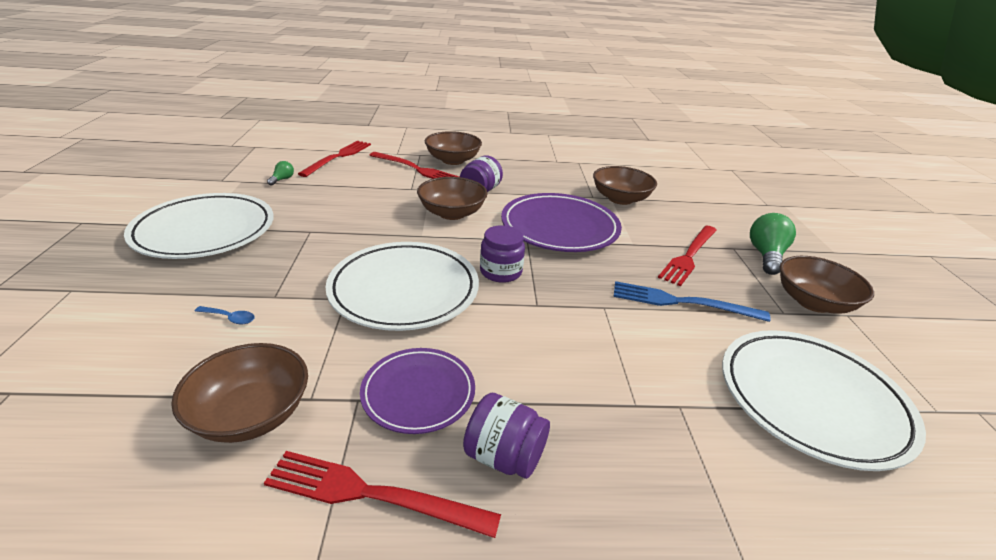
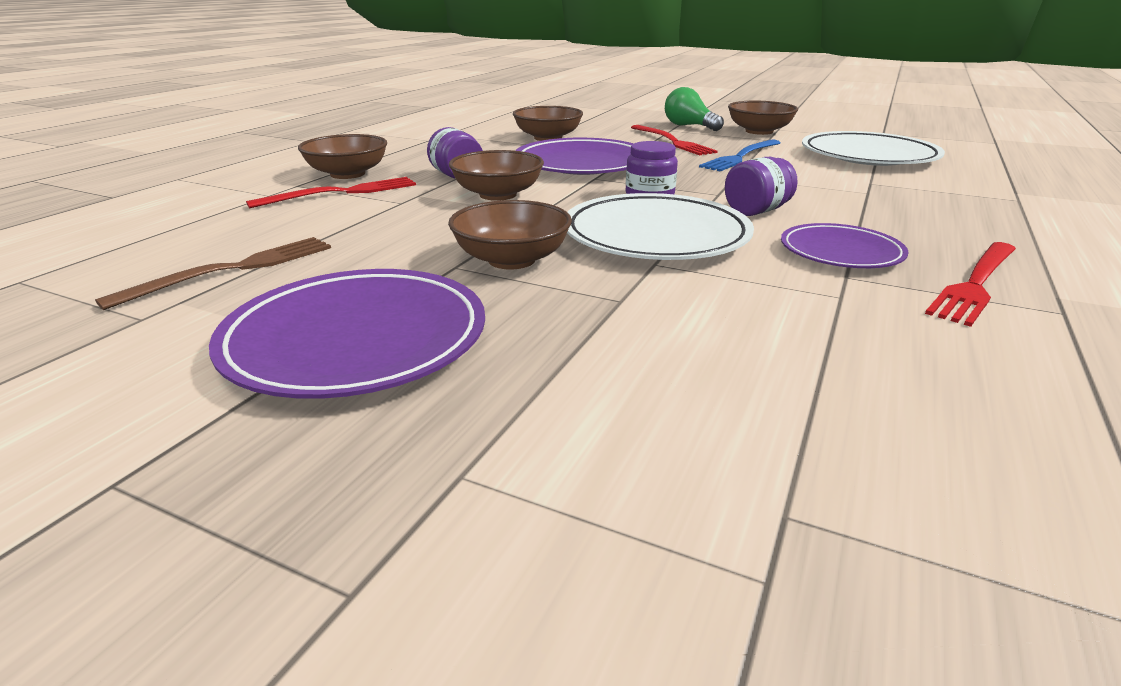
camera: 60 degrees left, 5 degrees down
white plate [124,193,274,259] -> purple plate [209,269,485,399]
brown bowl [171,343,308,443] -> brown bowl moved to [448,200,572,270]
blue spoon [195,306,255,324] -> none
green light bulb [267,161,294,185] -> brown fork [95,237,331,310]
red fork [298,141,371,177] -> none
purple jar [463,393,550,479] -> purple jar moved to [725,157,798,216]

